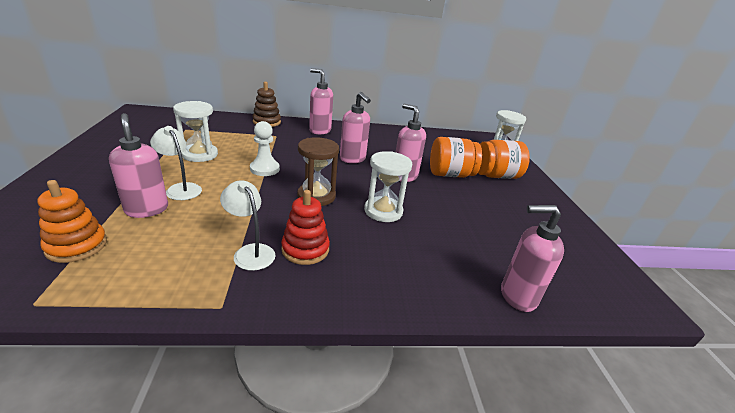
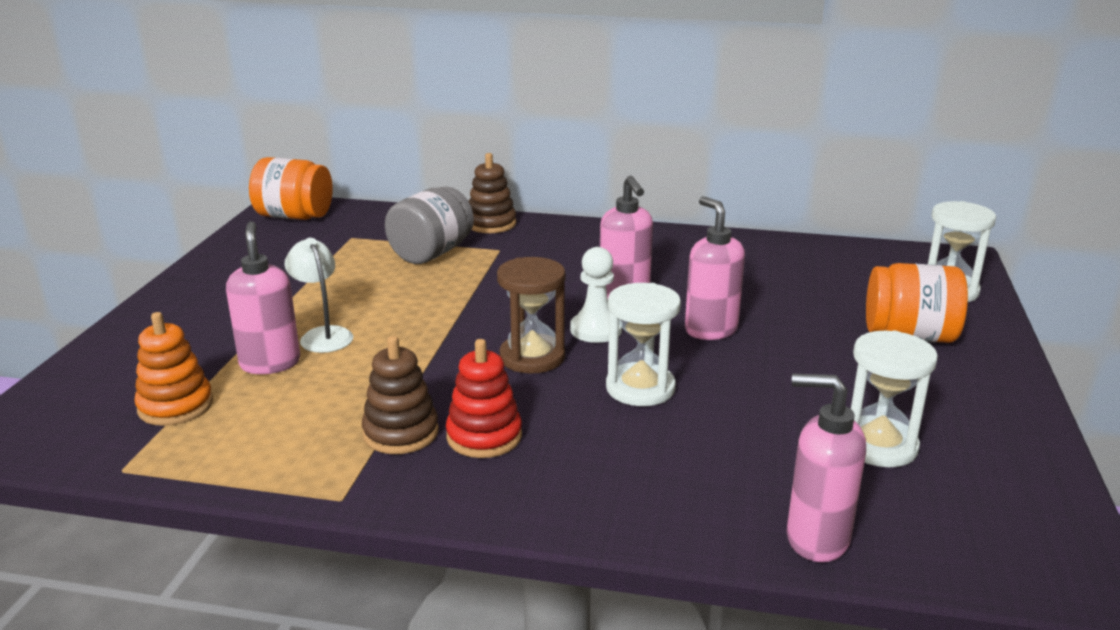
camera: 20 degrees right, 5 degrees down
white hourglass [173,101,218,162] -> white hourglass moved to [851,330,938,467]
white lamp [220,180,276,271] -> brown stacking toy [362,336,439,454]
white pawn [250,121,280,176] -> white pawn moved to [570,247,622,343]
pink soap dispenser [309,68,333,135] -> none
orange jar [430,137,482,178] -> orange jar moved to [249,157,333,220]
none -> grey jar [385,186,474,264]

